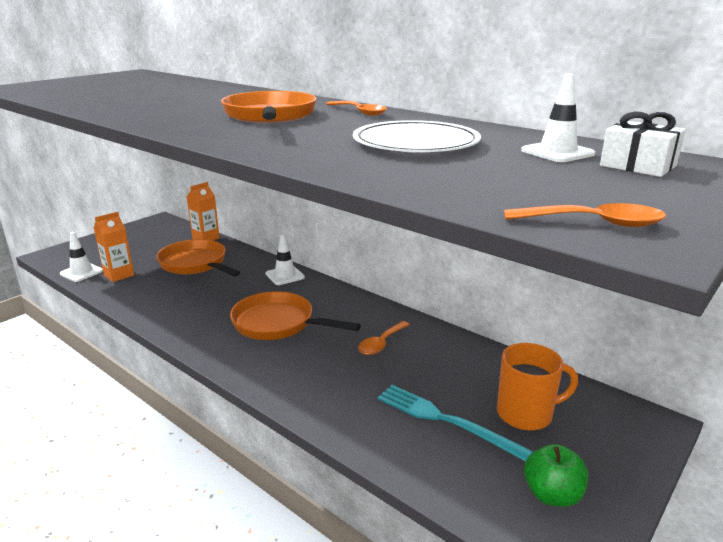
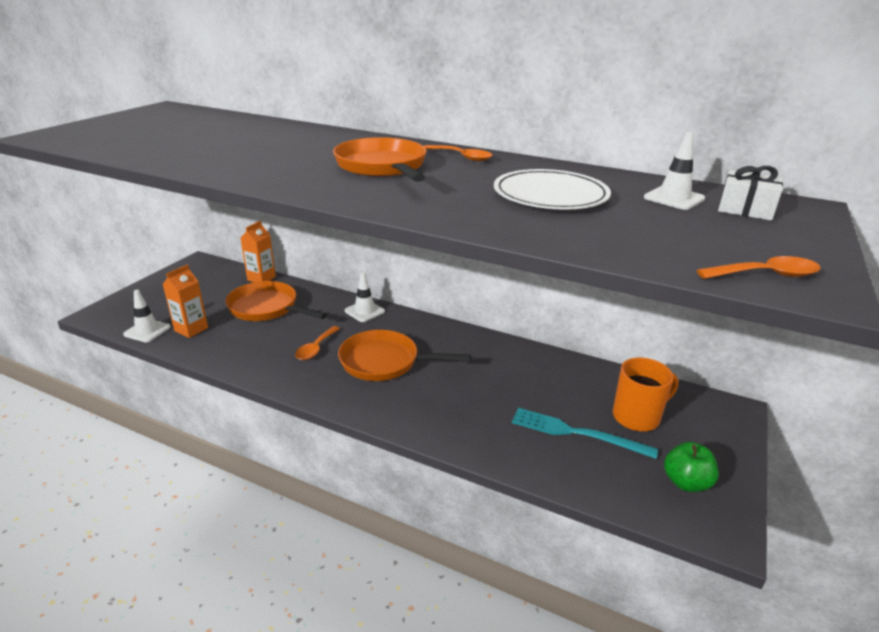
camera: 15 degrees left, 5 degrees up
orange spoon [358,321,410,355] -> orange spoon moved to [295,326,340,360]

